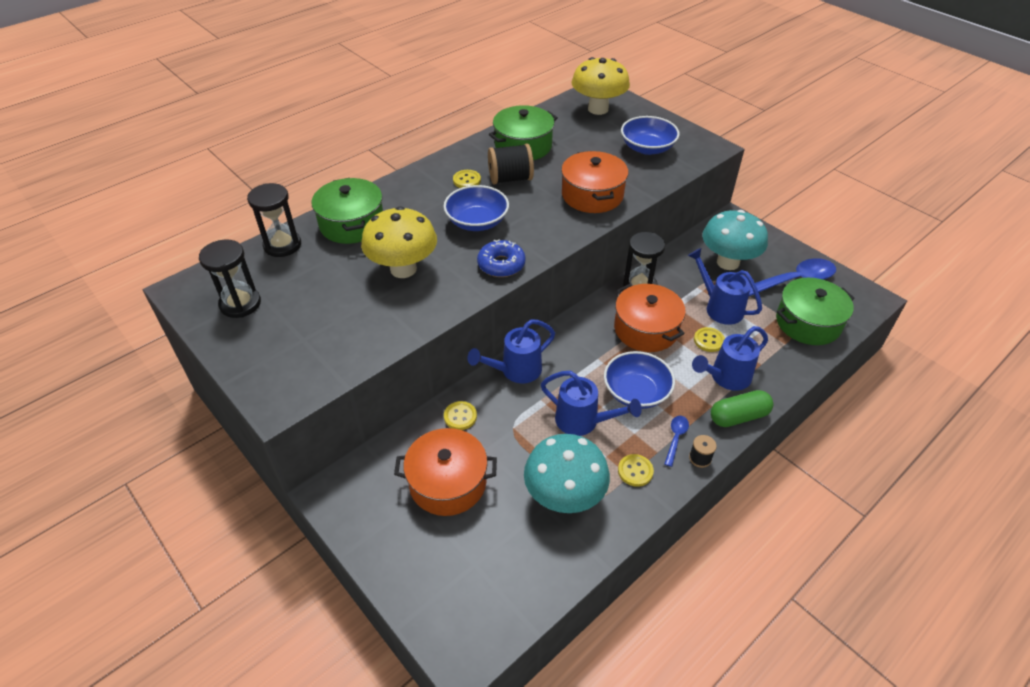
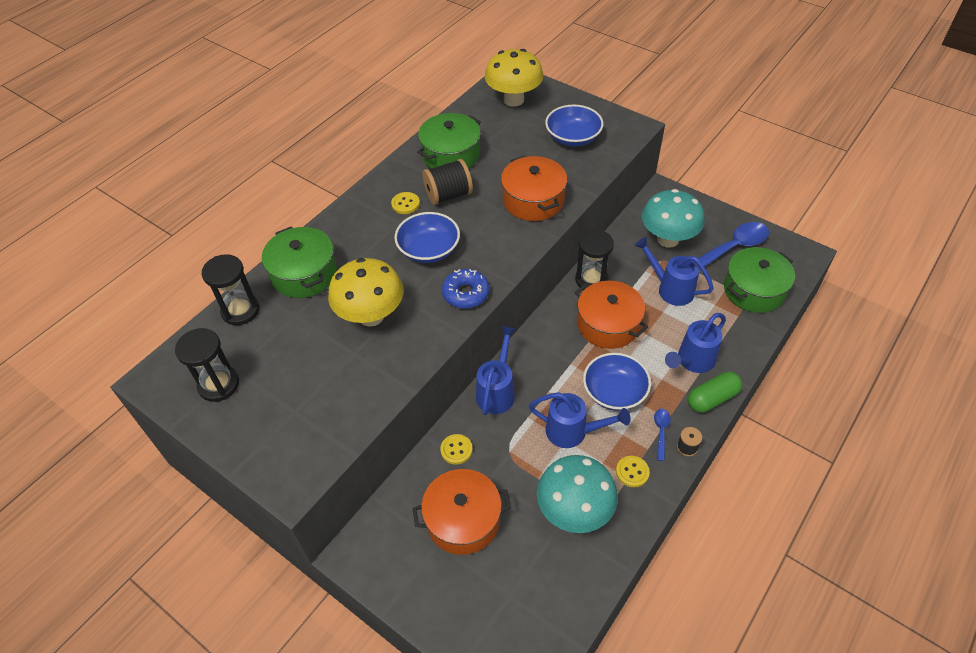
camera: 10 degrees left, 5 degrees up
blue watering can [467,319,555,383] -> blue watering can turned 150 degrees clockwise [476,326,516,415]
yellow button [694,327,725,352] -> none

